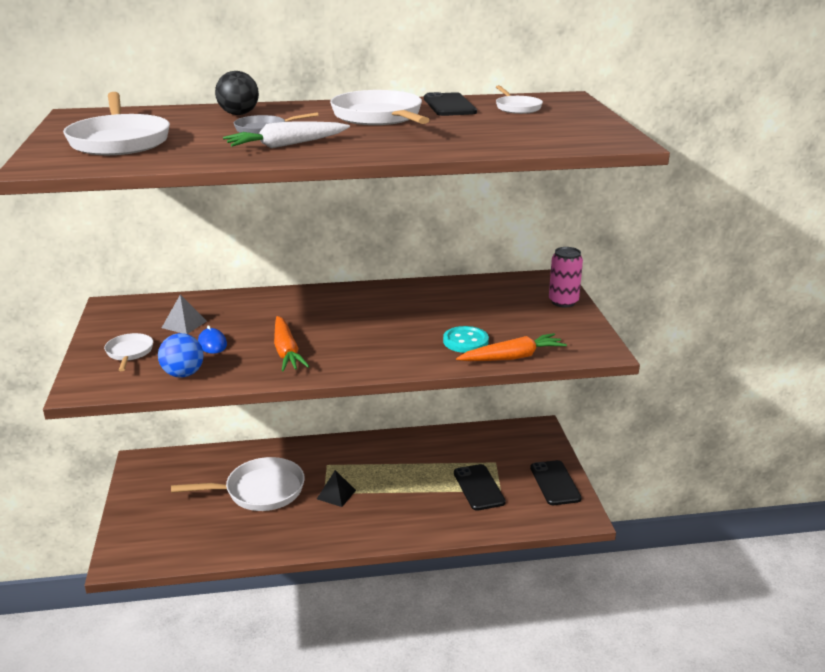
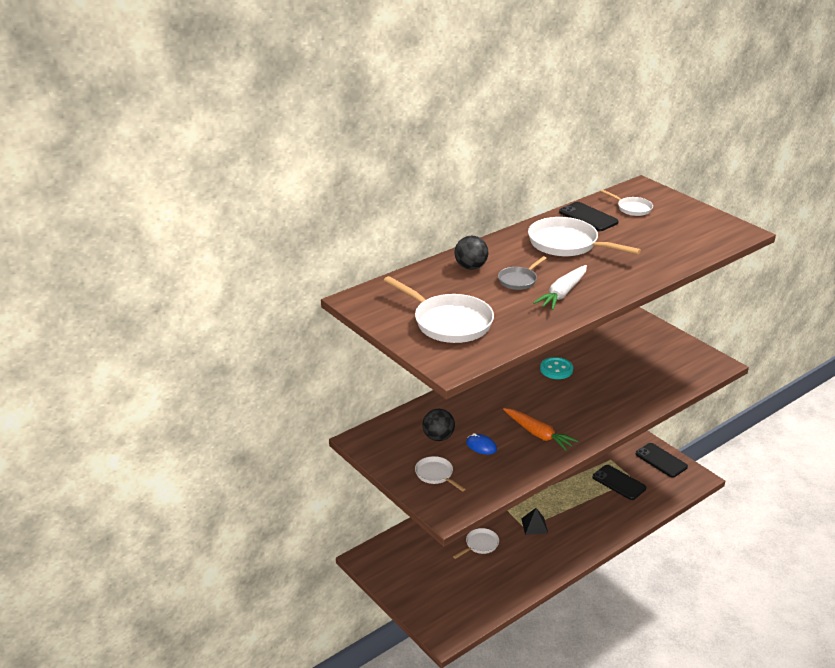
camera: 30 degrees left, 5 degrees up
blue ball [158,333,204,378] -> none
grey pyramid [162,295,207,334] -> black ball [422,409,455,441]
white pan [171,457,305,511] -> white pan [453,528,499,559], size x0.53
turquoise button [443,326,489,353] -> turquoise button moved to [540,357,573,379]
orange carrot [456,333,567,361] -> none
pink can [549,247,583,307] -> none

